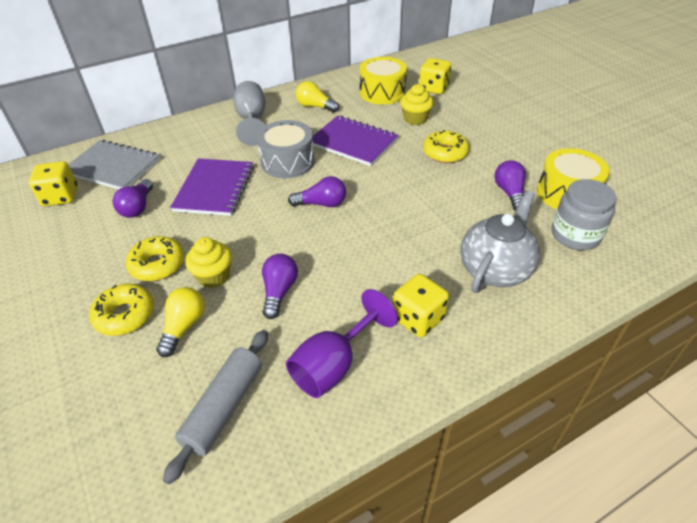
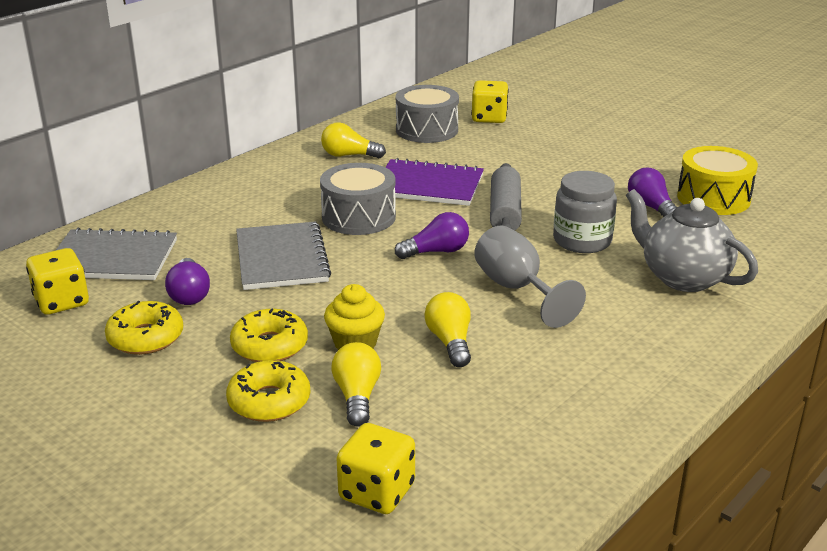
camera: 20 degrees left, 15 degrees down
grey rolling pin [163,330,268,485] -> grey rolling pin moved to [490,163,522,231]
purple notebook [170,158,253,216] -> grey notebook [236,222,331,290]
grey goblet [233,81,266,146] -> grey goblet moved to [474,226,586,328]
purple light bulb [262,254,298,319] -> yellow light bulb [424,292,471,367]
purple goblet [286,289,398,398] -> none
yellow drum [360,57,407,105] -> grey drum [396,85,459,143]
yellow dice [393,274,449,337] -> yellow dice moved to [336,423,415,514]
yellow cupcake [400,84,434,125] -> none
yellow donut [423,130,469,163] -> yellow donut moved to [105,301,183,355]
grey teapot [460,191,540,293] -> grey teapot turned 60 degrees counterclockwise [626,189,758,292]
grey jar [552,179,616,250] -> grey jar moved to [553,171,617,253]

